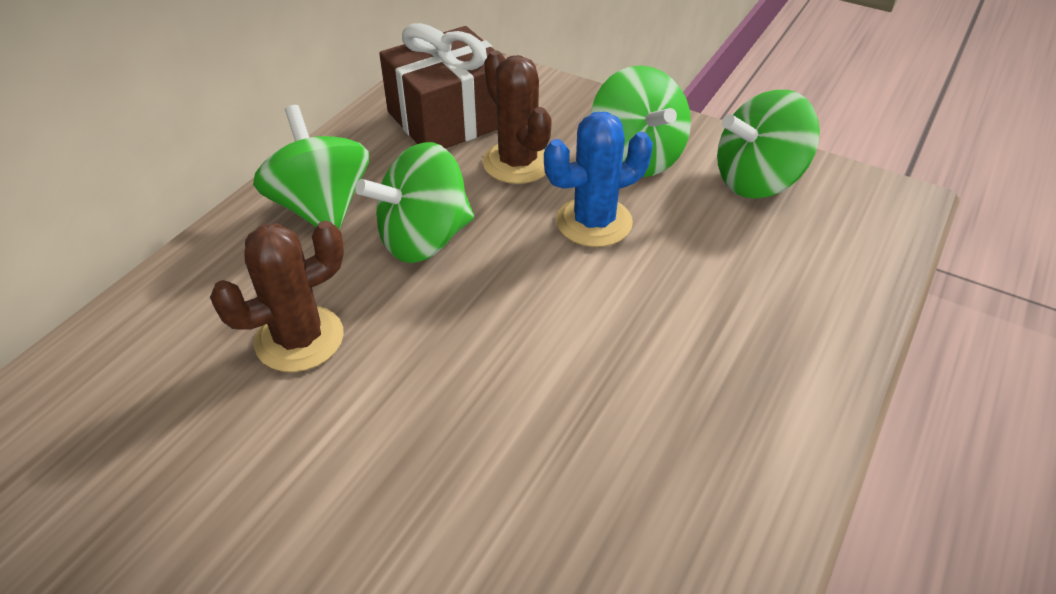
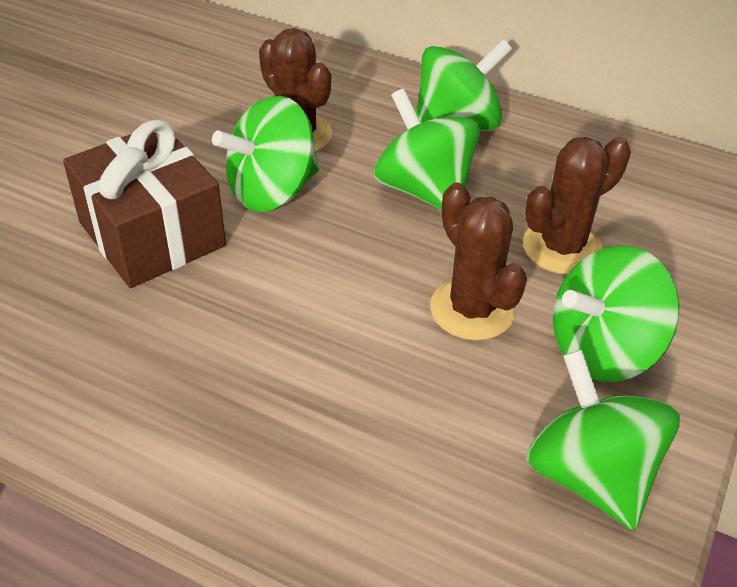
camera: 85 degrees right, 0 degrees up
brown gift [379,23,498,148] -> brown gift moved to [63,119,226,288]
blue cactus [544,112,653,247] -> brown cactus [430,183,527,341]
none -> green spinning top [212,96,319,212]

